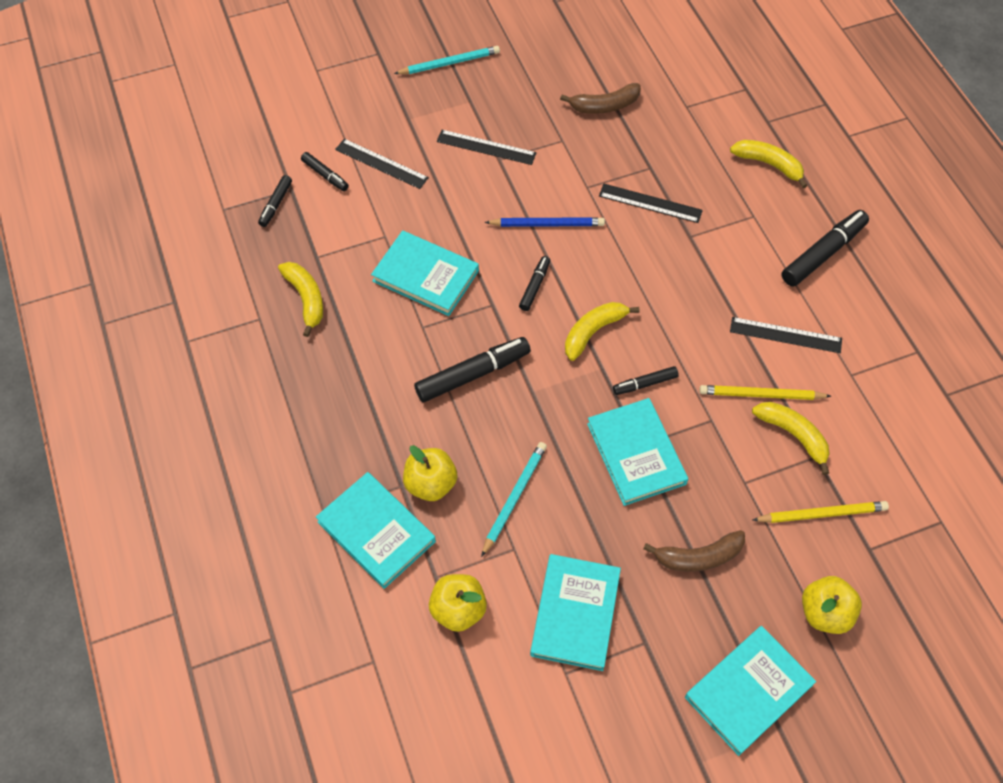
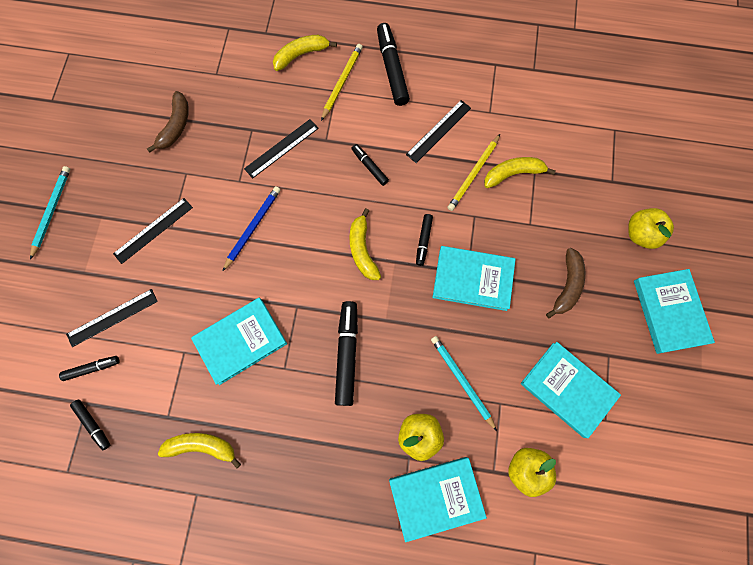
camera: 60 degrees left, 15 degrees up
black marker [519,256,550,311] -> black marker moved to [351,144,389,186]
yellow pencil [752,501,889,523] -> yellow pencil moved to [321,44,363,121]

